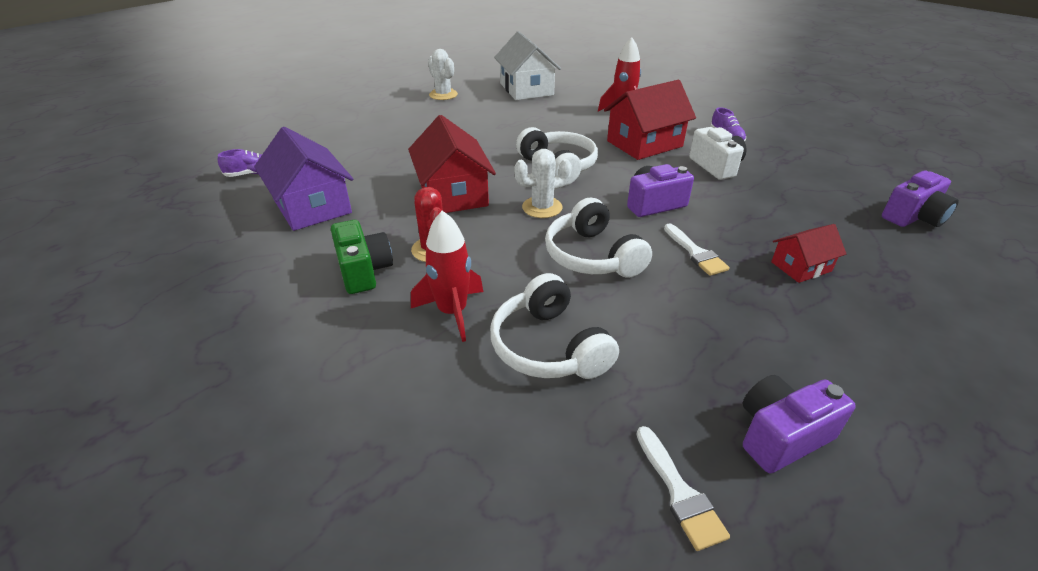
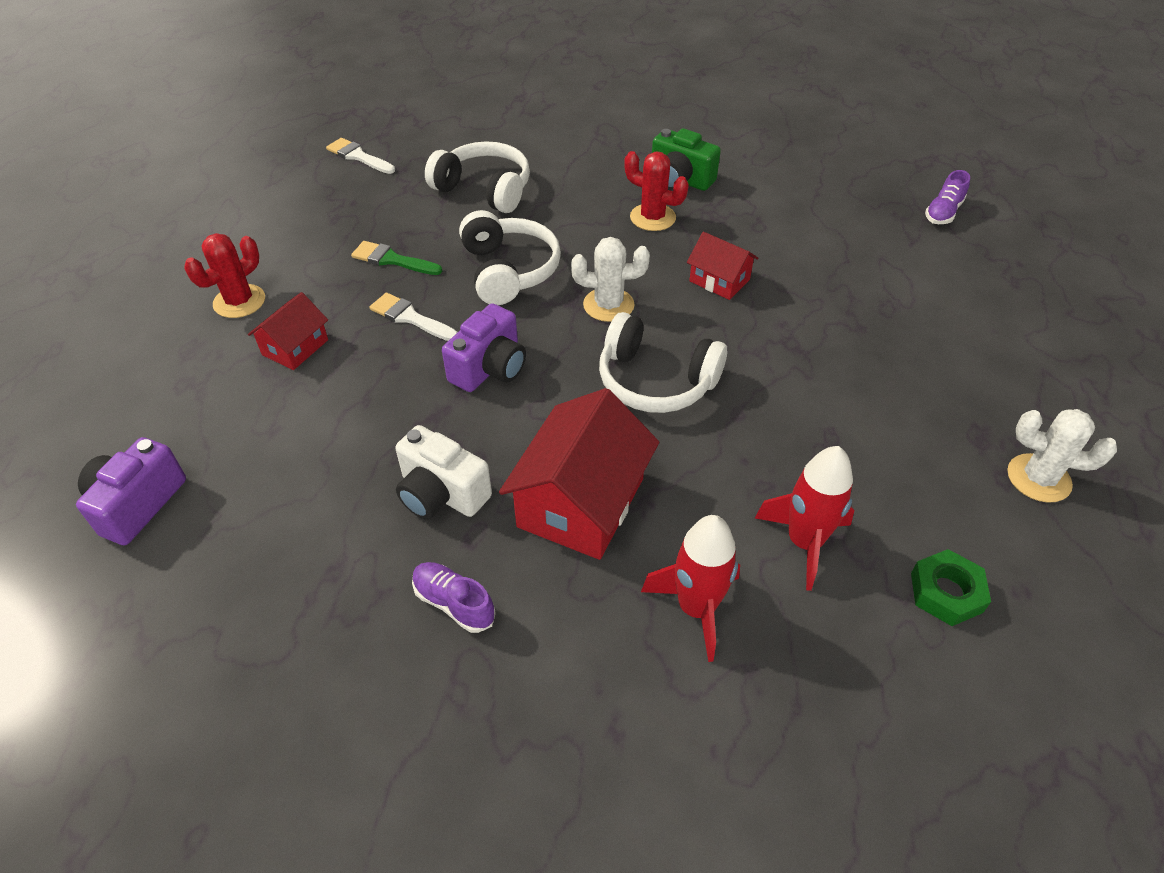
camera: 145 degrees right, 10 degrees up
purple house [254,127,353,231] -> none
red house [408,115,496,213] -> red house [687,232,759,300], size x0.55
red rocket [411,210,483,342] -> red rocket moved to [755,446,855,591]
white house [494,31,561,100] -> green nut [911,549,991,626]
white cactus [514,149,572,218] -> white cactus turned 60 degrees clockwise [571,237,650,322]
white headphones [545,197,652,278] -> white headphones turned 45 degrees clockwise [459,210,561,305]
purple camera [743,375,856,473] -> none
none -> red cactus [184,233,265,318]
none -> green brush [351,241,442,275]

